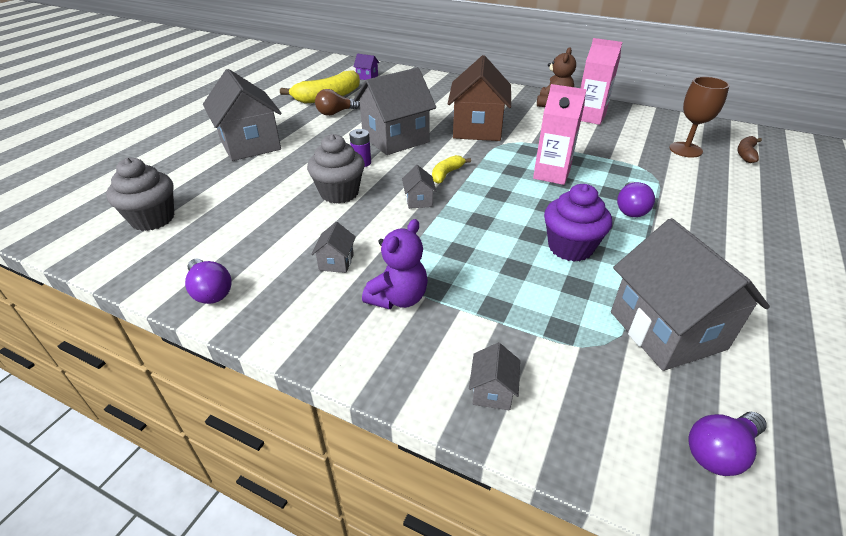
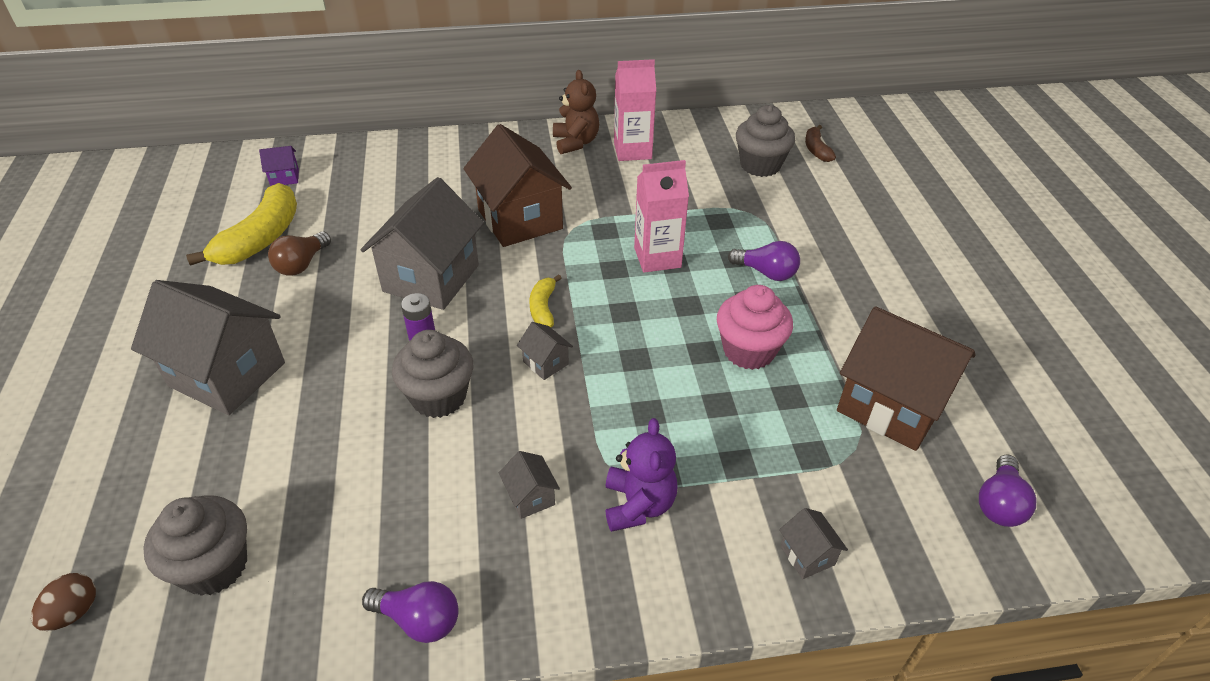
camera: 35 degrees left, 5 degrees up
purple cupcake [544,184,612,262] -> pink cupcake [717,285,793,370]
grey house [611,218,770,371] -> brown house [837,306,976,451]
purple light bulb [617,181,655,217] -> purple light bulb turned 45 degrees counterclockwise [728,241,800,281]
brown goblet [669,77,730,158] -> grey cupcake [736,105,795,177]
none -> brown egg [31,573,96,631]

